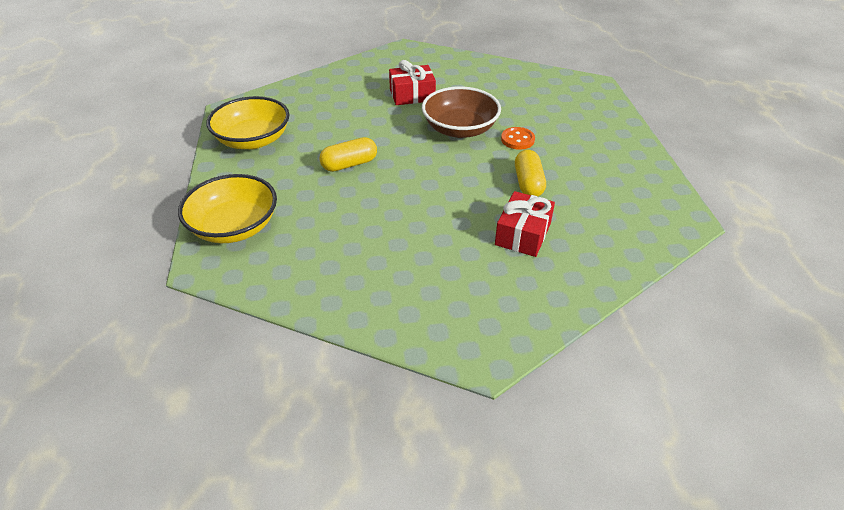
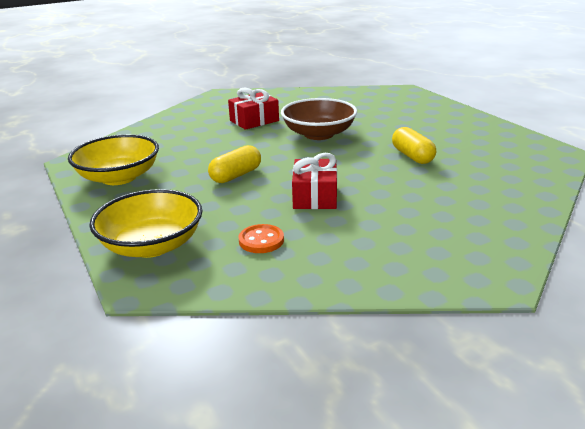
camera: 20 degrees left, 15 degrees down
red gift [495,191,555,257] -> red gift moved to [292,153,337,209]
orange button [501,127,535,150] -> orange button moved to [239,224,284,253]

